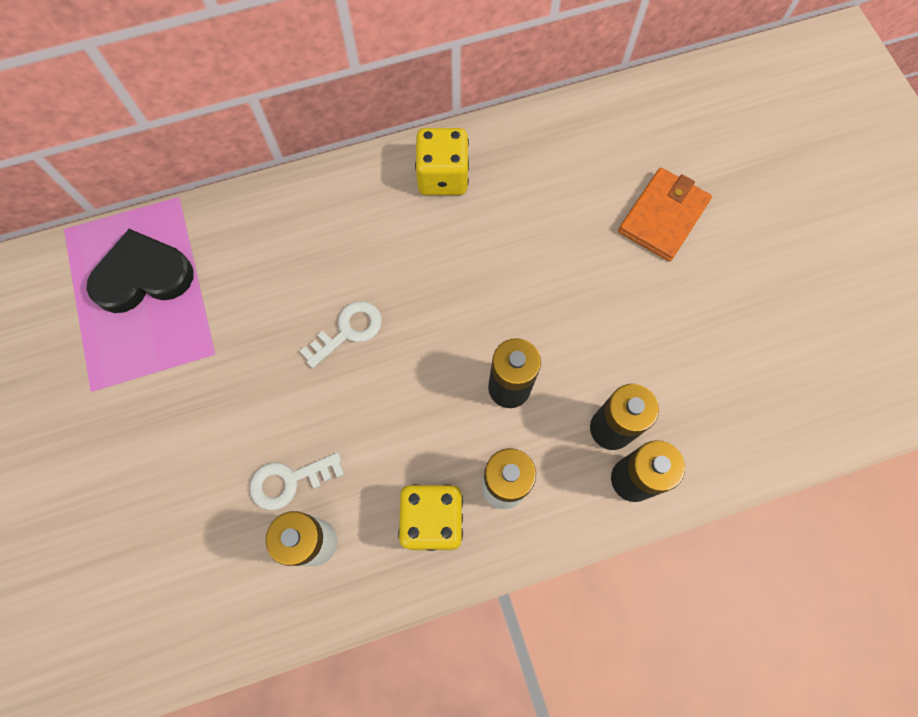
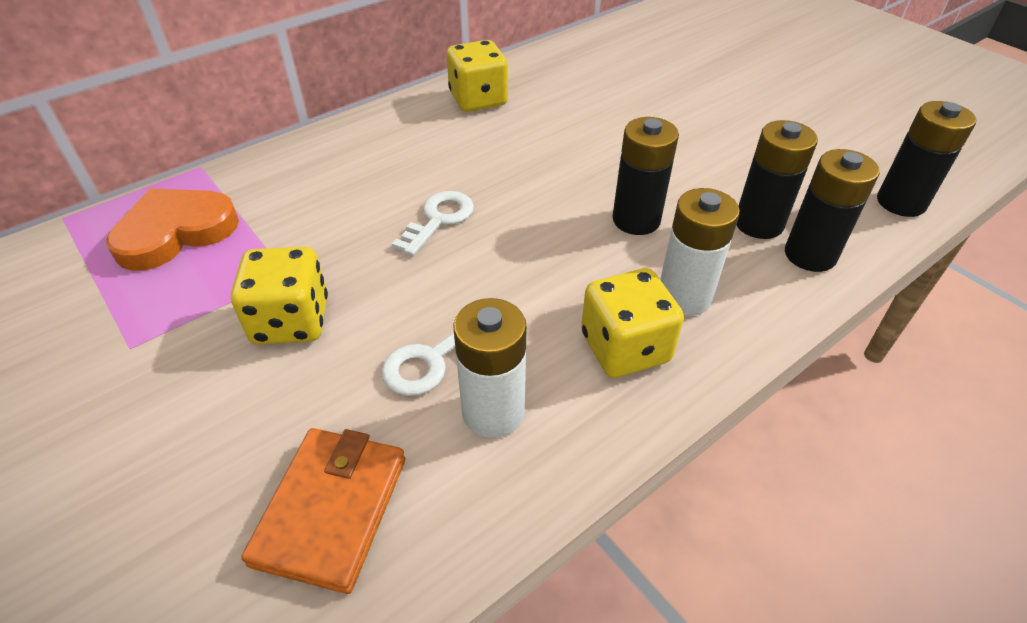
camera: 20 degrees left, 25 degrees down
black heart [86,229,193,313] -> orange heart [106,188,239,271]
orange wallet [618,168,712,261] -> orange wallet moved to [241,428,405,594]
none -> yellow dice [231,247,328,344]
none -> black battery [877,101,976,217]

